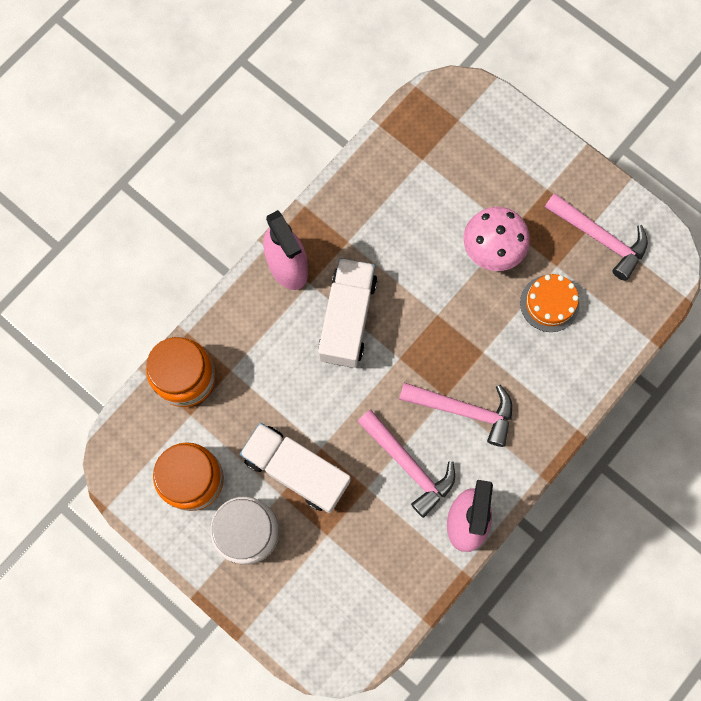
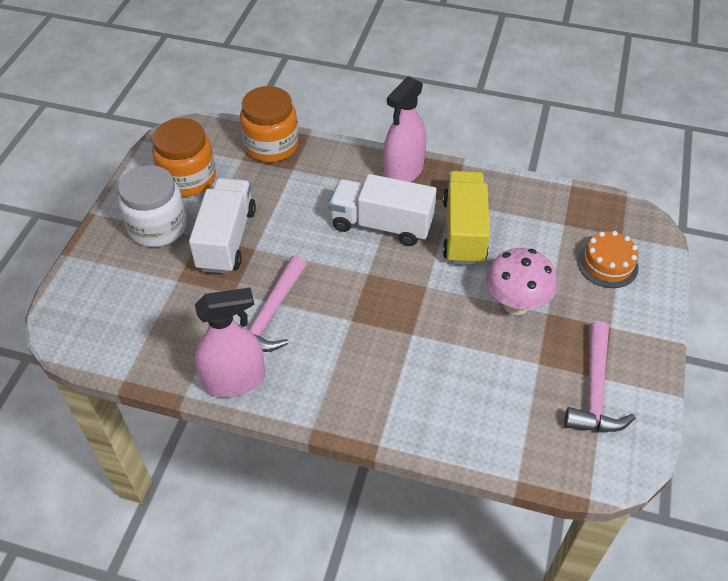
camera: 65 degrees right, 25 degrees down
white truck [318,258,377,368] -> white truck turned 150 degrees counterclockwise [329,174,436,246]
pink hammer [399,382,512,447] -> none
orange cake [520,274,580,332] -> orange cake moved to [577,231,638,288]
none -> yellow truck [443,171,490,265]

